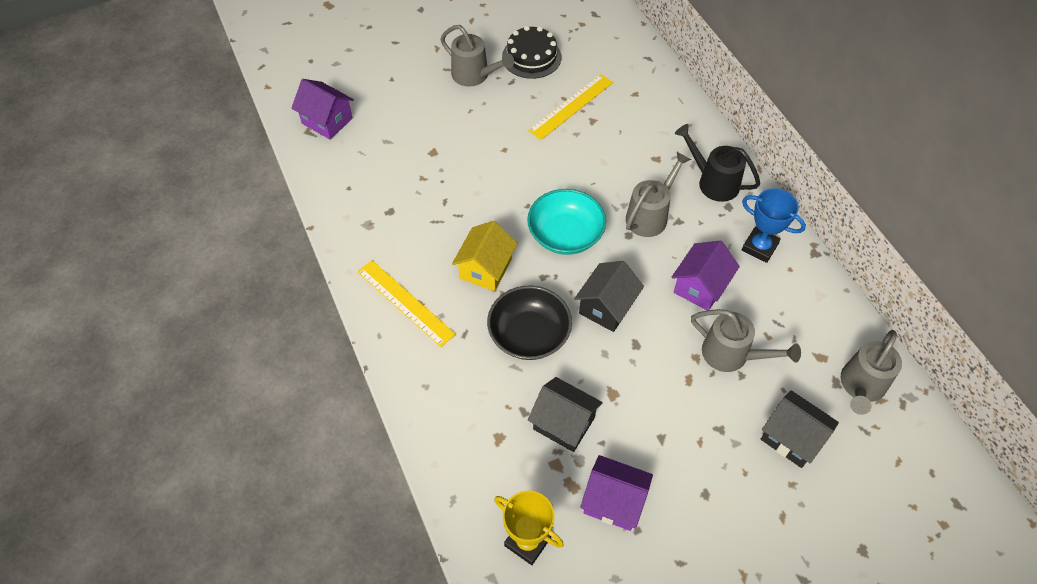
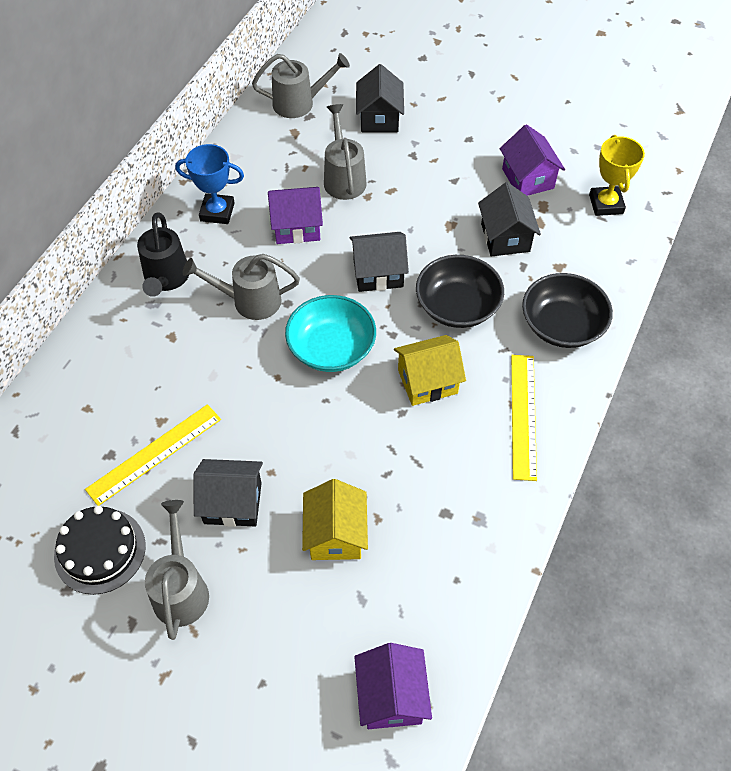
camera: 130 degrees left, 0 degrees up
yellow ruler [528,74,613,140] -> yellow ruler turned 45 degrees counterclockwise [85,404,221,506]
blue trophy [742,188,806,263] -> blue trophy turned 75 degrees counterclockwise [175,144,244,224]
none -> black house [193,459,263,527]
none -> yellow house [302,479,368,560]
none -> black bowl [522,273,613,348]

